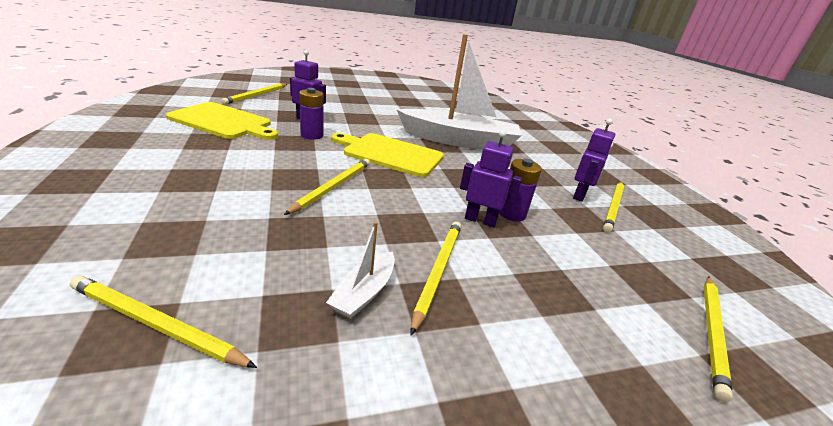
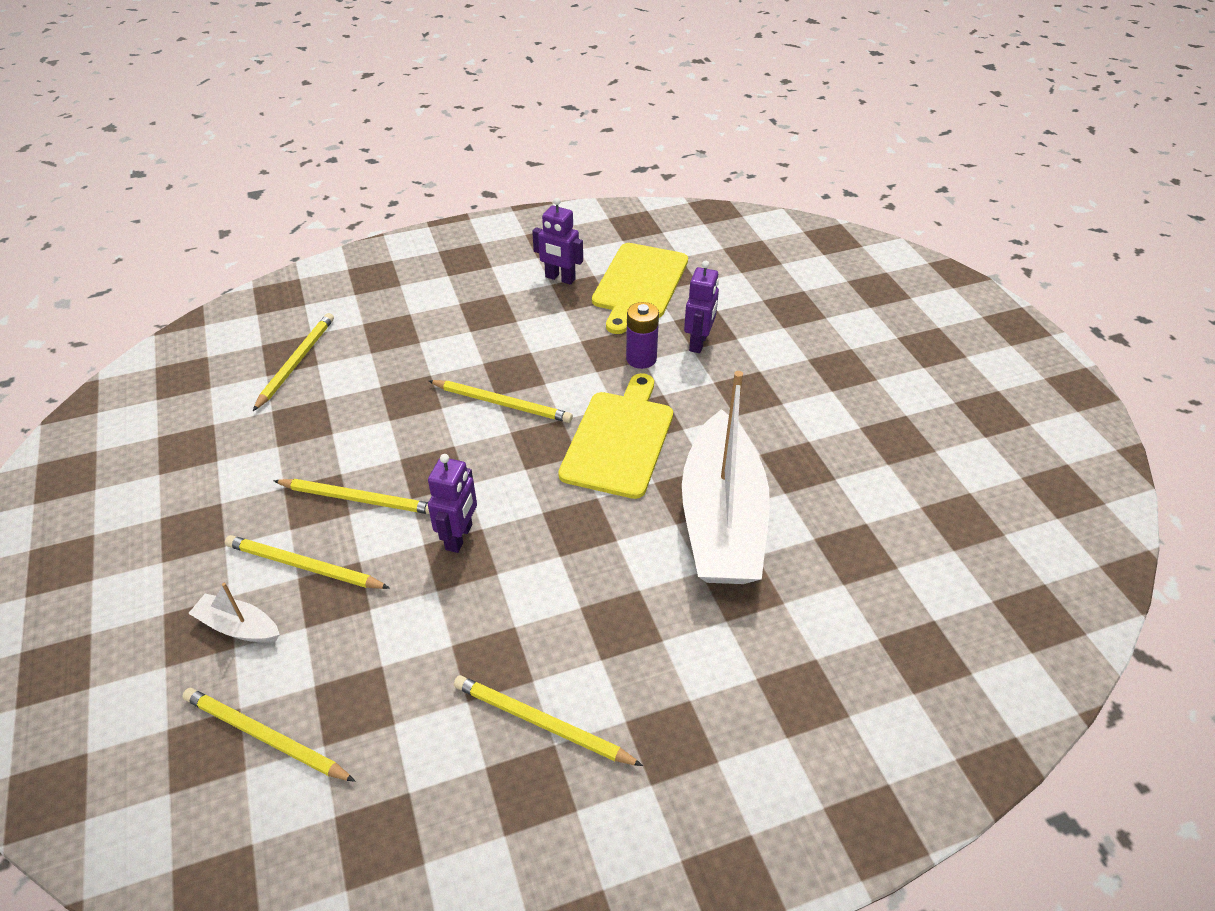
camera: 90 degrees right, 15 degrees up
yellow pencil [221,83,287,105] -> yellow pencil moved to [225,535,390,589]
white boat [326,221,395,319] -> white boat moved to [188,583,280,643]
purple battery [499,158,542,222] -> none
purple robot [573,118,615,202] -> purple robot moved to [532,198,583,285]

